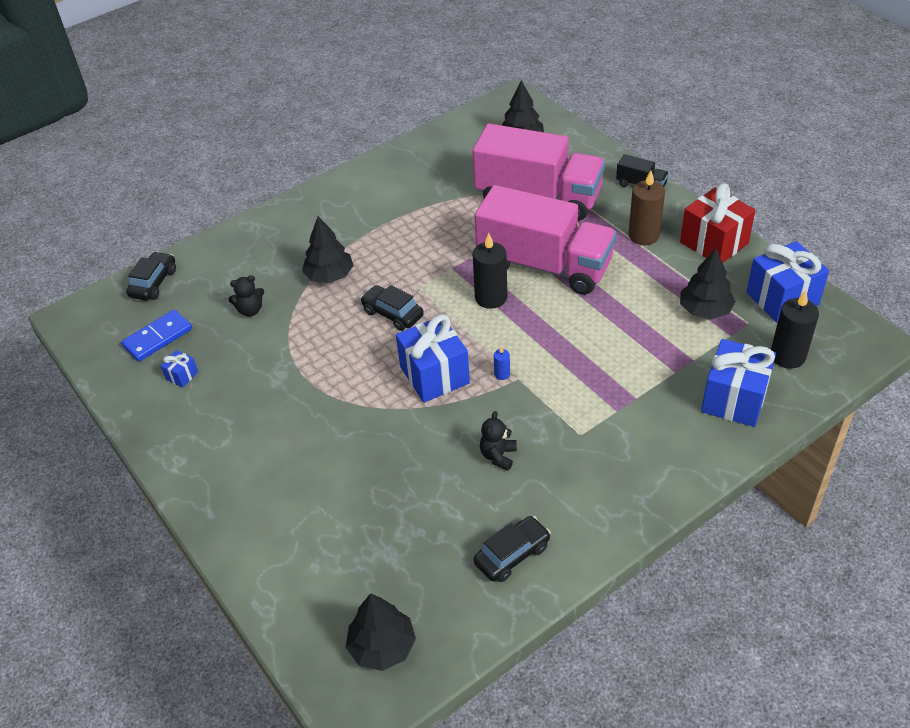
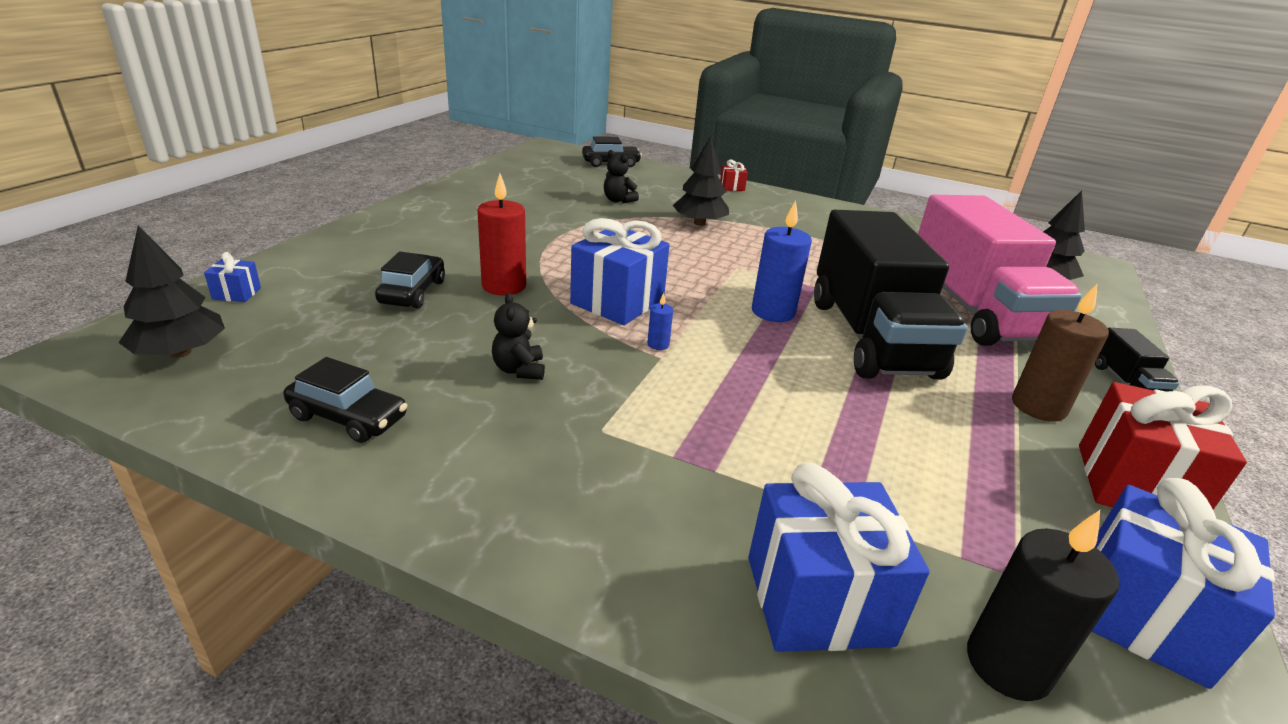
camera: 55 degrees right, 15 degrees down
blue domino [121,310,192,362] -> none
blue gift [161,350,198,388] -> blue gift moved to [204,252,261,302]
black car [360,285,424,331] -> black car moved to [375,252,445,309]
black candle [473,233,507,309] -> blue candle [752,200,812,322]
pink truck [474,185,617,295] -> black truck [814,210,968,379]
black teddy bear [480,411,517,471] -> black teddy bear turned 90 degrees counterclockwise [492,293,545,380]
black tree [680,249,736,319] -> none
none -> red candle [477,173,526,296]
none -> red gift [720,160,748,191]

